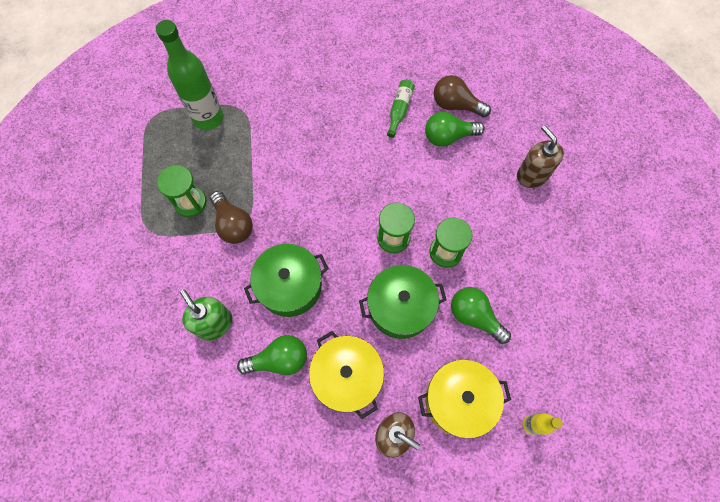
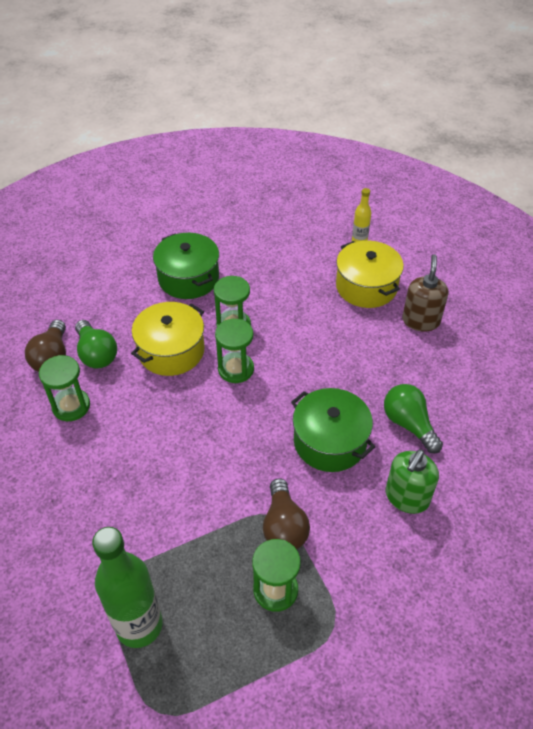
camera: 110 degrees left, 20 degrees down
brown light bulb [210,191,253,244] -> brown light bulb turned 135 degrees clockwise [263,478,310,549]
yellow pot [309,331,384,419] -> yellow pot moved to [131,302,205,376]
green pot [359,265,446,339] -> green pot moved to [153,233,219,299]
green bottle [387,80,415,138] -> green hourglass [39,355,90,421]
green light bulb [451,287,511,344] -> none
brown soap dispenser [517,125,564,188] -> none

